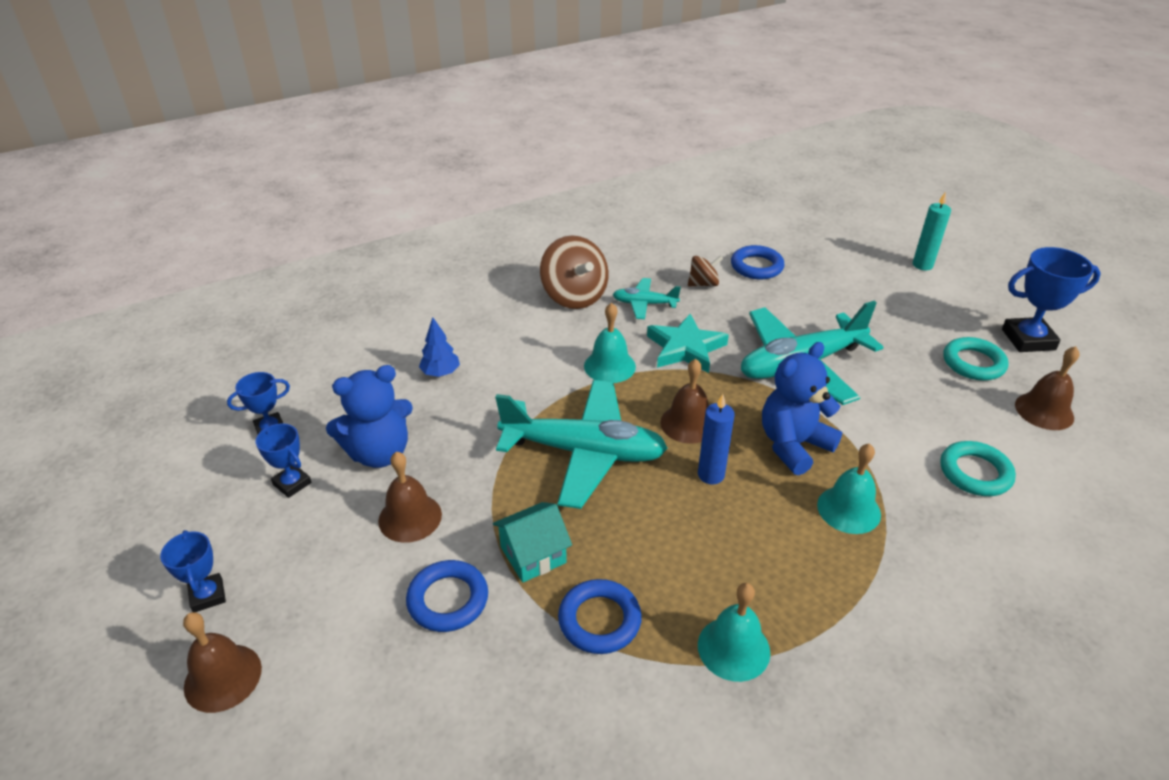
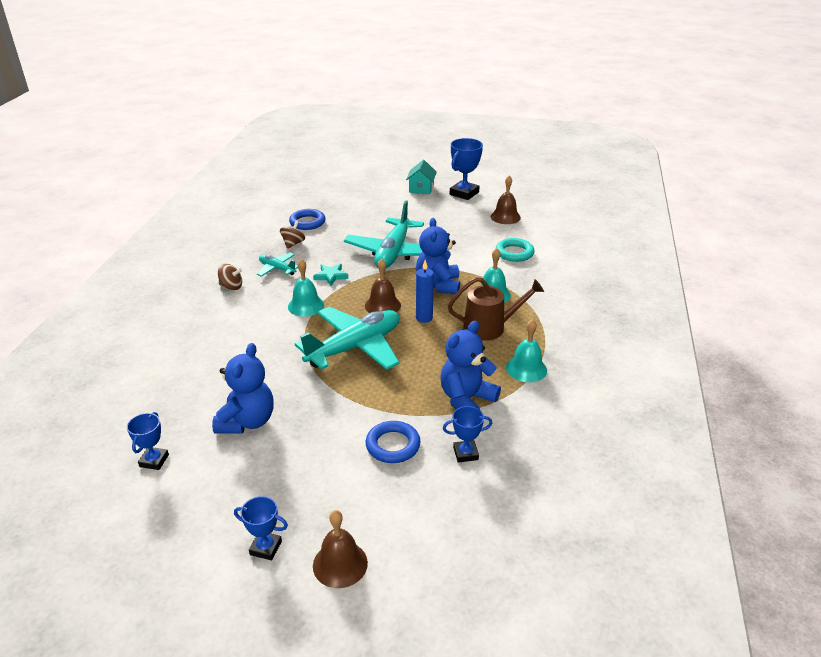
camera: 50 degrees left, 5 degrees down
blue trophy [256,424,312,498] -> blue trophy moved to [443,406,492,463]
brown bell [378,451,442,543] -> none
blue tree [419,317,460,377] -> none
turquoise house [493,502,572,583] -> turquoise house moved to [406,160,437,194]
brown spinning top [540,236,609,309] -> brown spinning top [218,264,242,290], size x0.54
blue ring [558,579,642,654] -> blue teddy bear [440,321,501,410]
turquoise plane [613,278,681,319] -> turquoise plane turned 75 degrees clockwise [257,253,298,277]
turquoise star [647,314,729,373] -> turquoise star [313,264,348,286], size x0.63
turquoise candle [912,192,951,270] -> none
turquoise ring [943,337,1008,381] -> none
none -> brown watering can [448,277,544,341]

